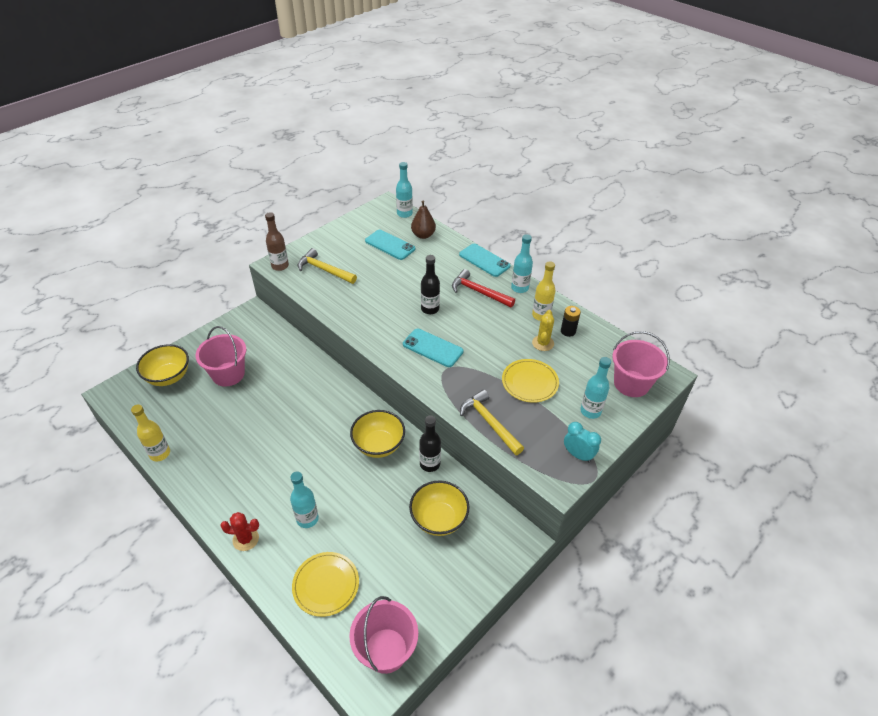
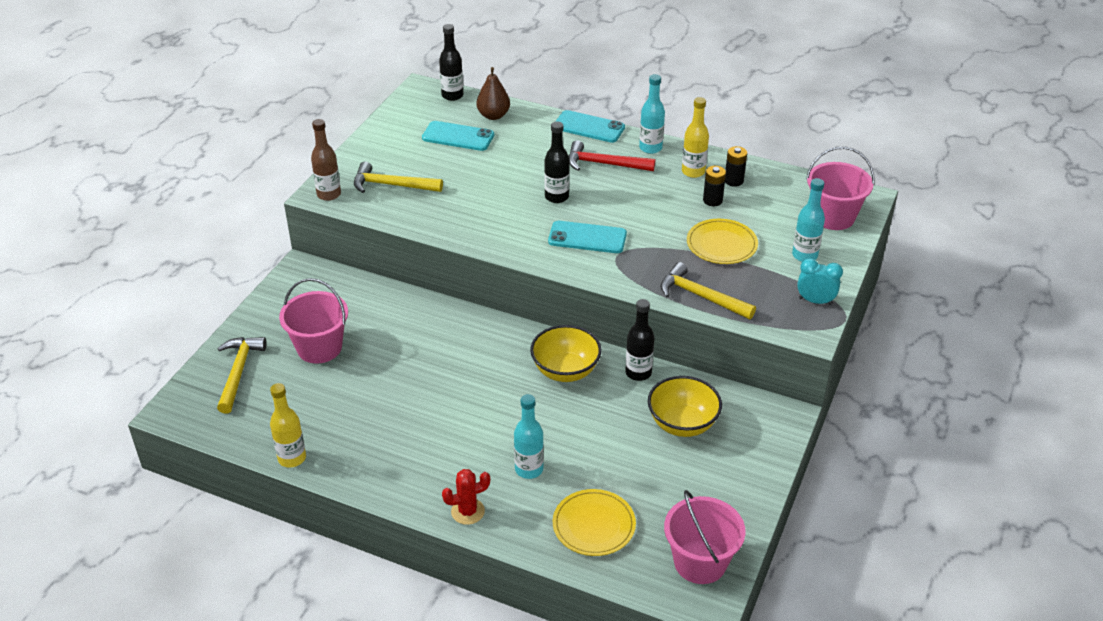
camera: 20 degrees left, 5 degrees down
yellow bowl [136,344,189,386] -> yellow hammer [217,337,267,413]
turquoise bottle [396,162,413,218] -> black bottle [439,24,463,101]
yellow cactus [532,310,554,351] -> black battery [703,166,726,206]

